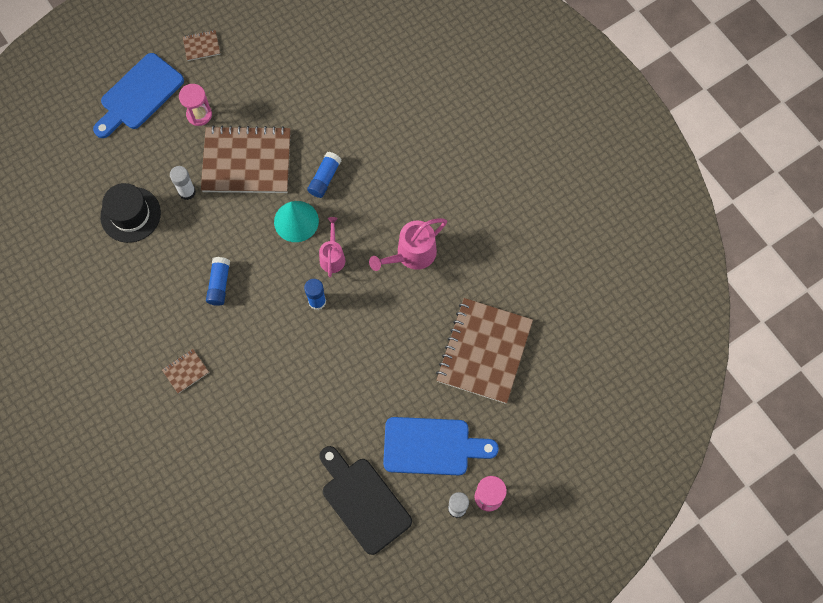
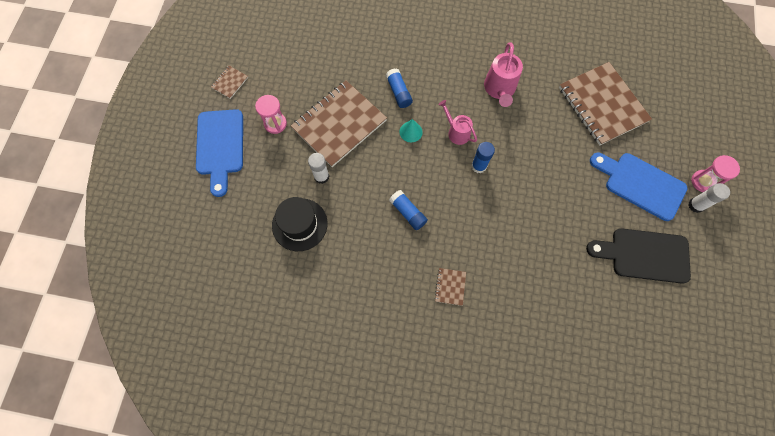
camera: 45 degrees left, 0 degrees up
turquoise cone [274,201,319,242] -> turquoise cone [399,119,423,142], size x0.60
blue cutting board [383,417,499,475] -> blue cutting board turned 105 degrees counterclockwise [590,153,688,221]

